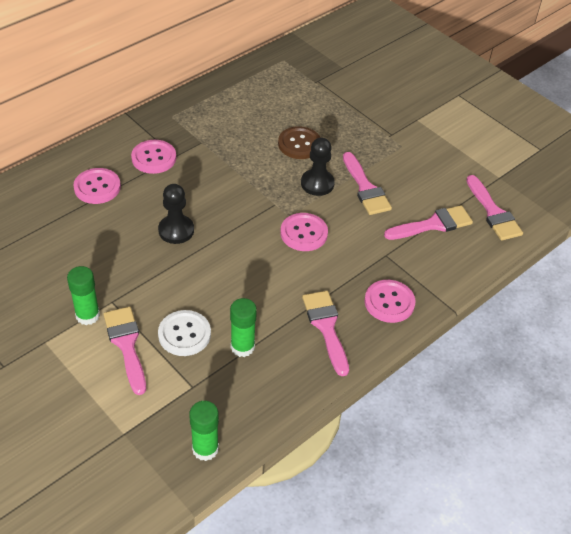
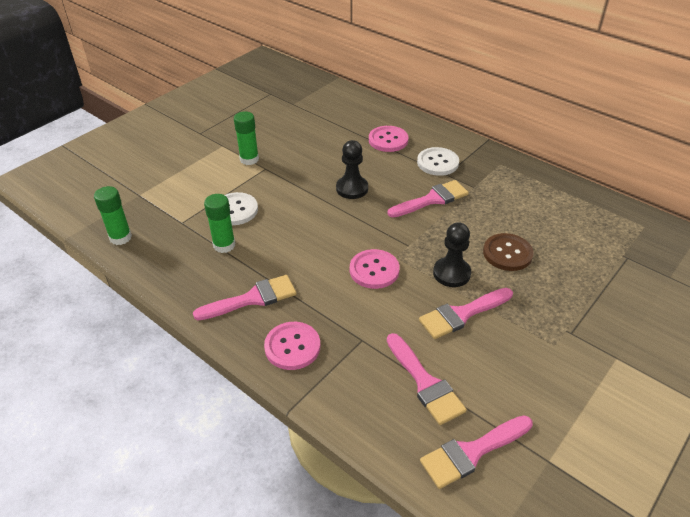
camera: 85 degrees right, 5 degrees down
pink brush [103,307,146,395] -> pink brush moved to [387,180,469,217]
pink button [131,140,176,174] -> white button [417,147,459,176]

